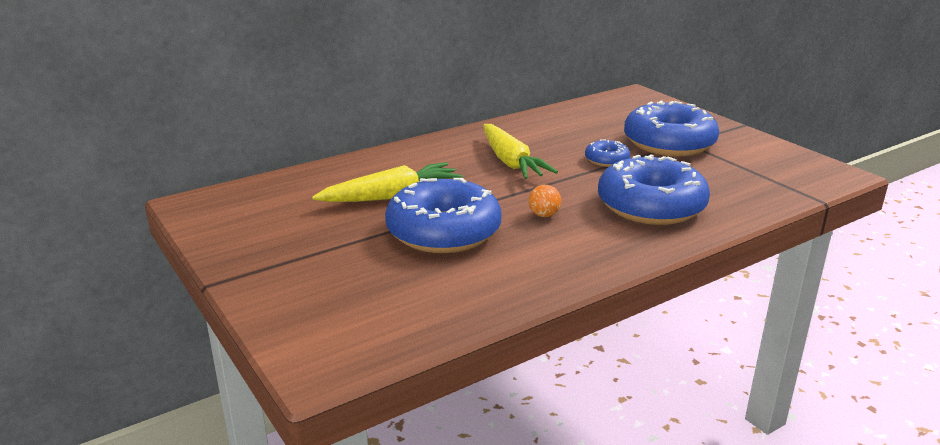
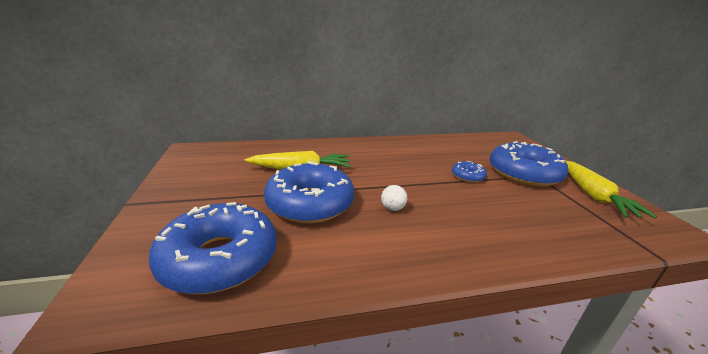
camera: 20 degrees right, 0 degrees up
yellow carrot [483,124,558,179] -> yellow carrot moved to [566,161,657,218]
orange ball [528,185,561,217] -> white ball [381,185,407,211]
blue donut [598,154,710,225] -> blue donut moved to [149,202,277,295]

